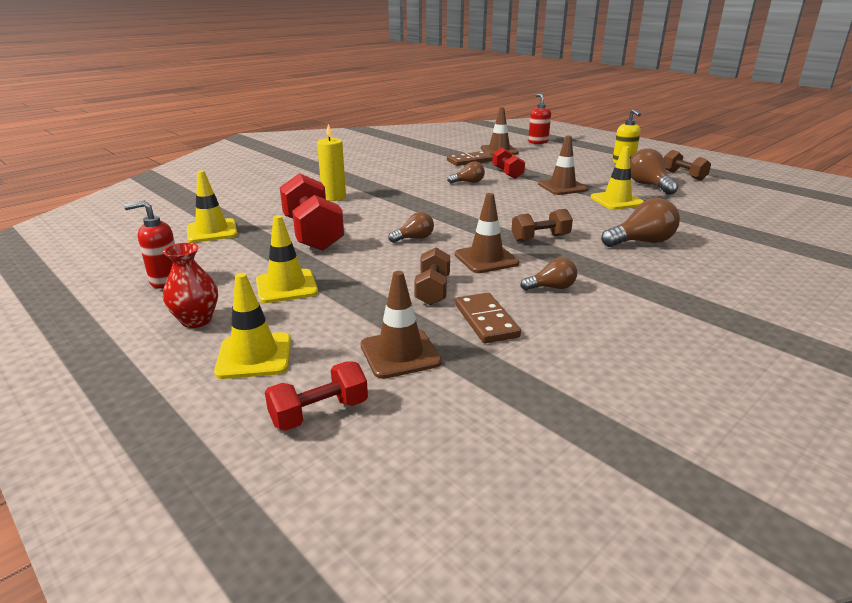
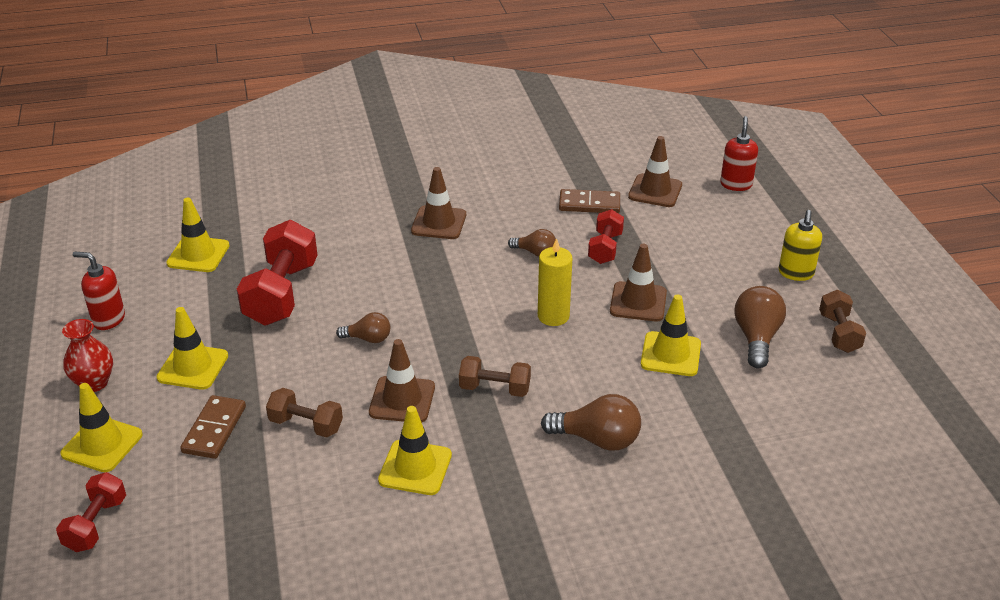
camera: 30 degrees right, 10 degrees up
red dumbbell [265,361,368,431] -> red dumbbell turned 75 degrees counterclockwise [56,472,126,552]
yellow candle [317,124,346,201] -> yellow candle moved to [538,238,573,326]
brown traffic cone [360,271,442,379] -> brown traffic cone moved to [411,167,466,239]
brown dumbbell [414,247,450,305] -> brown dumbbell turned 75 degrees clockwise [266,388,343,438]
brown domino [455,293,521,343] -> brown domino moved to [180,395,246,459]
brown light bulb [521,257,577,290] -> yellow traffic cone [378,406,452,495]

